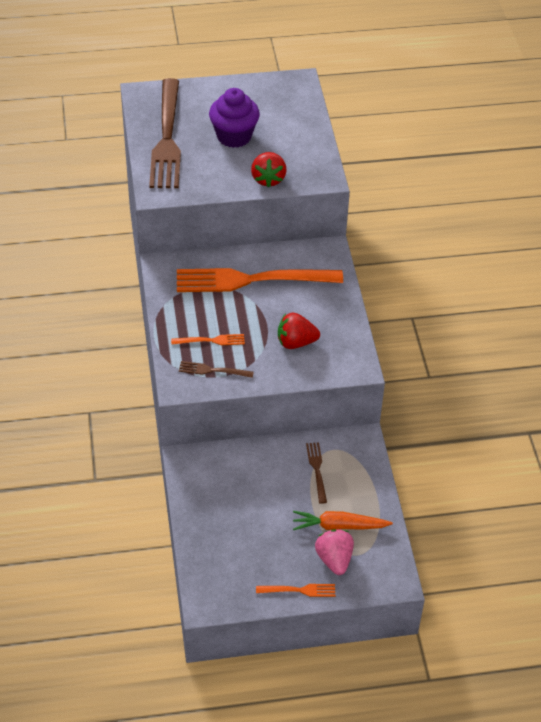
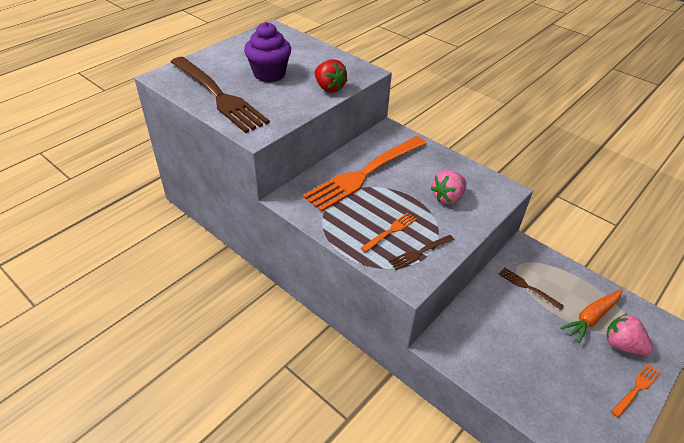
camera: 40 degrees left, 5 degrees down
red strawberry [278,312,320,349] -> pink strawberry [430,170,466,204]

